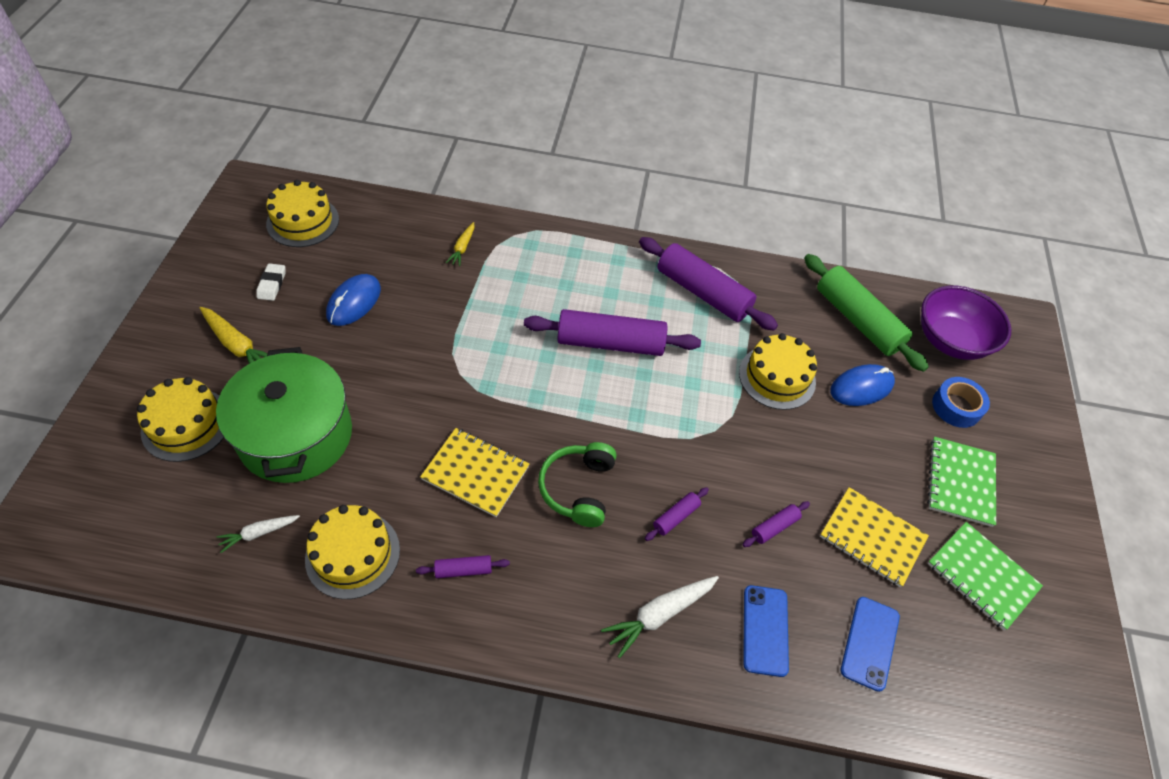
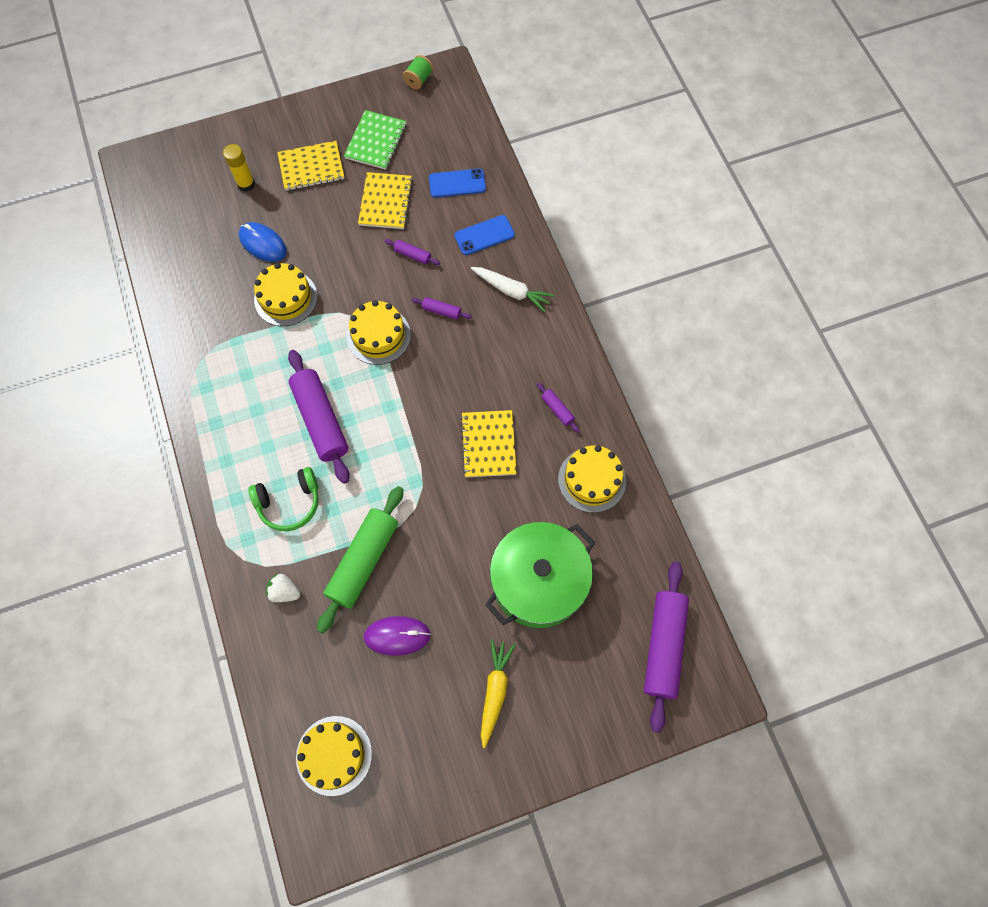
camera: 115 degrees left, 15 degrees up
yellow cake [137,377,224,462] -> yellow cake moved to [347,300,411,365]
white carrot [216,515,300,553] -> none
white eraser [256,263,285,301] -> none
blue mouse [326,274,381,326] -> purple mouse [364,616,431,656]
yellow carrot [446,222,474,266] -> white strawberry [266,574,301,602]
green headphones [538,442,616,527] -> green headphones moved to [248,467,319,531]
purple rolling pin [639,237,778,331] -> purple rolling pin moved to [644,562,689,733]
green rolling pin [804,254,929,372] -> green rolling pin moved to [317,486,403,633]
purple bowl [921,286,1011,360] -> none
green notebook [927,436,996,527] -> yellow notebook [277,141,345,191]
blue tape [932,377,990,428] -> yellow glue stick [223,144,255,192]
none -> green spool [403,55,433,90]

